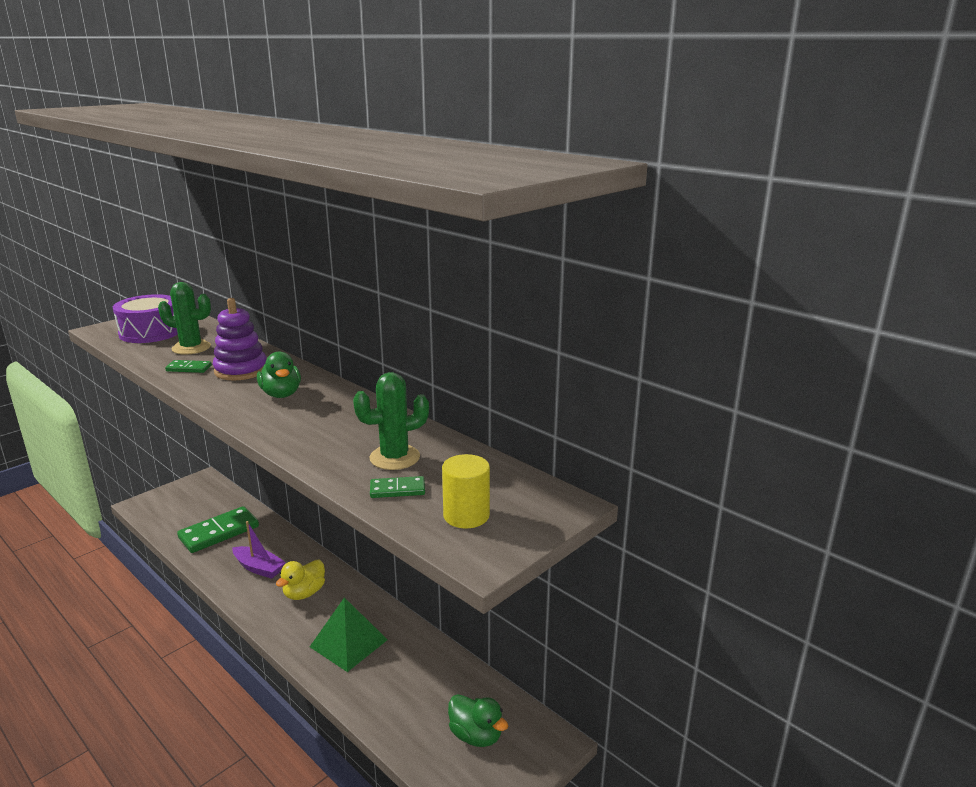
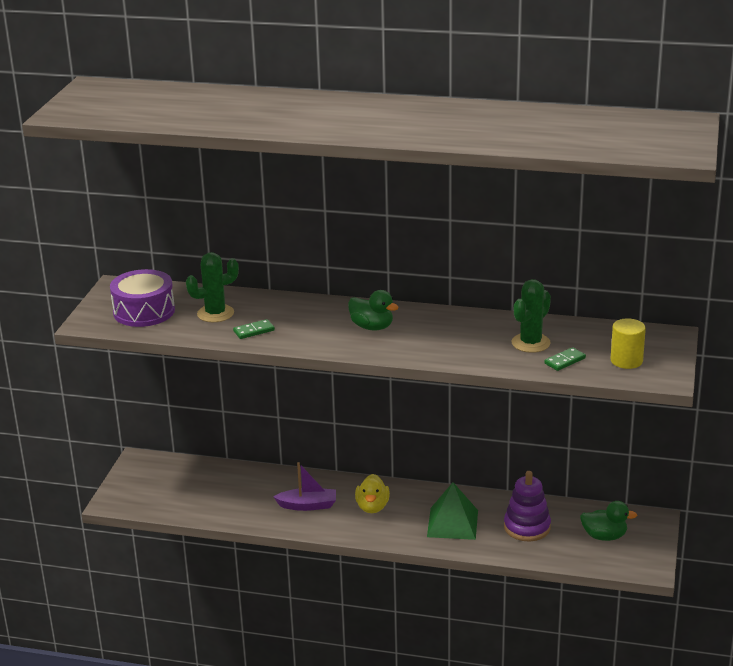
camera: 30 degrees left, 5 degrees up
green domino [177,506,259,553] -> none
purple stacking toy [213,298,267,381] -> purple stacking toy moved to [504,471,551,541]

